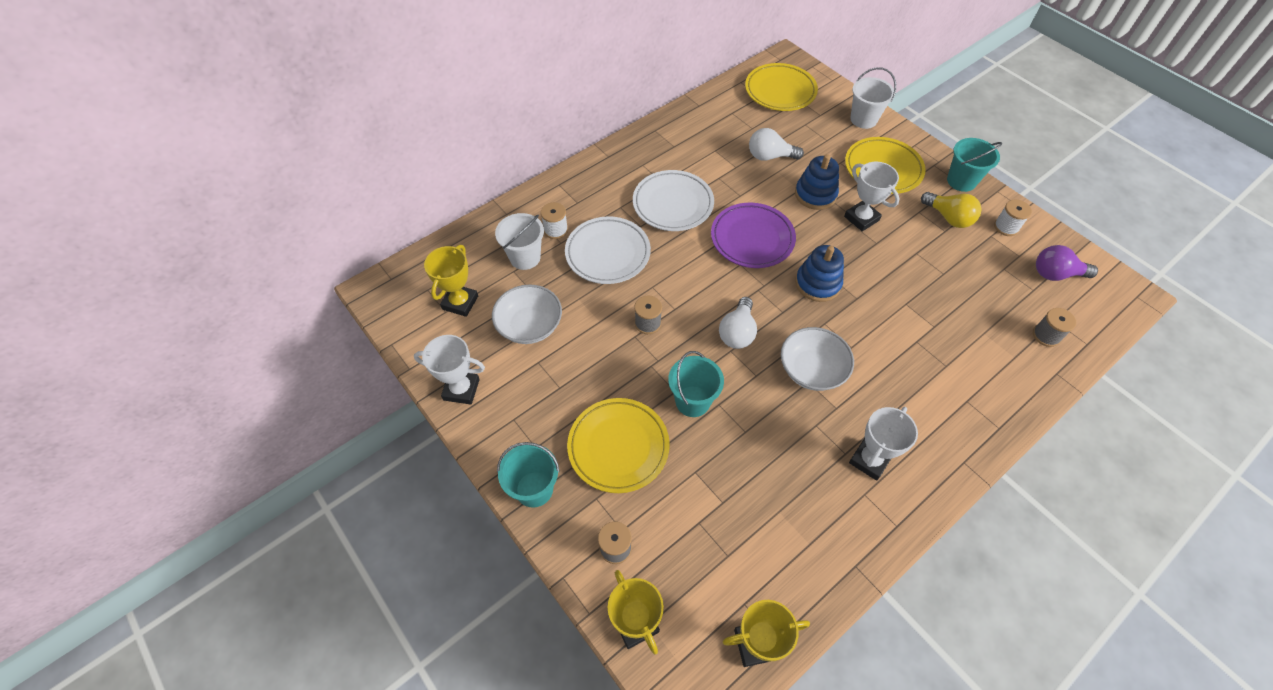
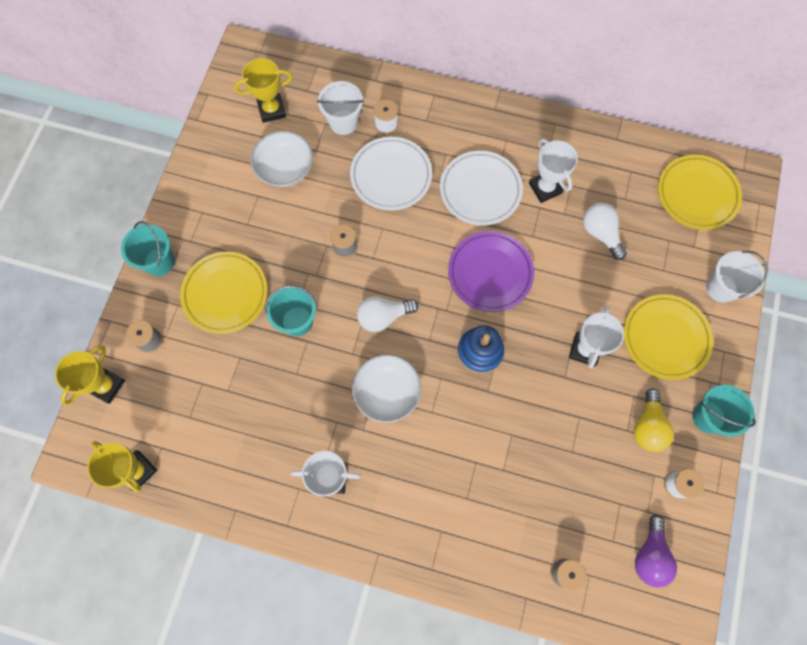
camera: 55 degrees right, 15 degrees up
white trophy [414,335,485,404] -> white trophy moved to [529,139,578,203]
blue stacking toy [795,154,839,210] -> none
purple light bulb [1036,245,1098,281] -> purple light bulb turned 135 degrees counterclockwise [635,515,677,587]

